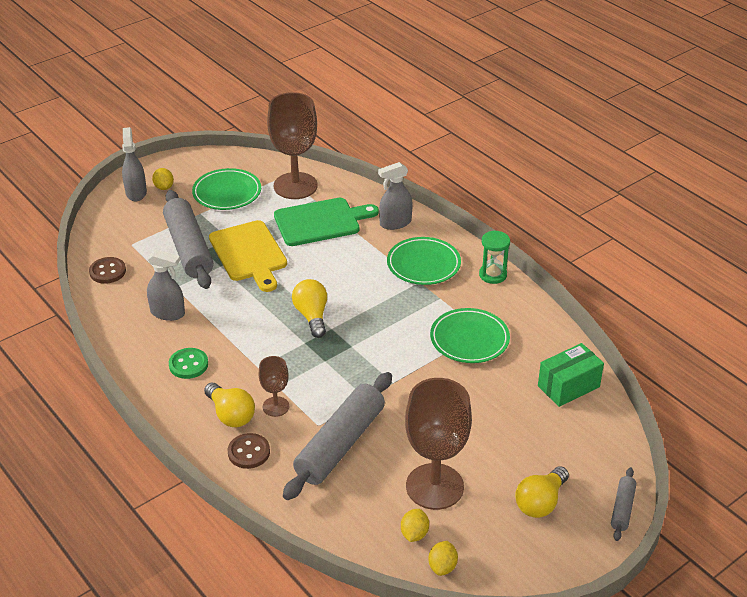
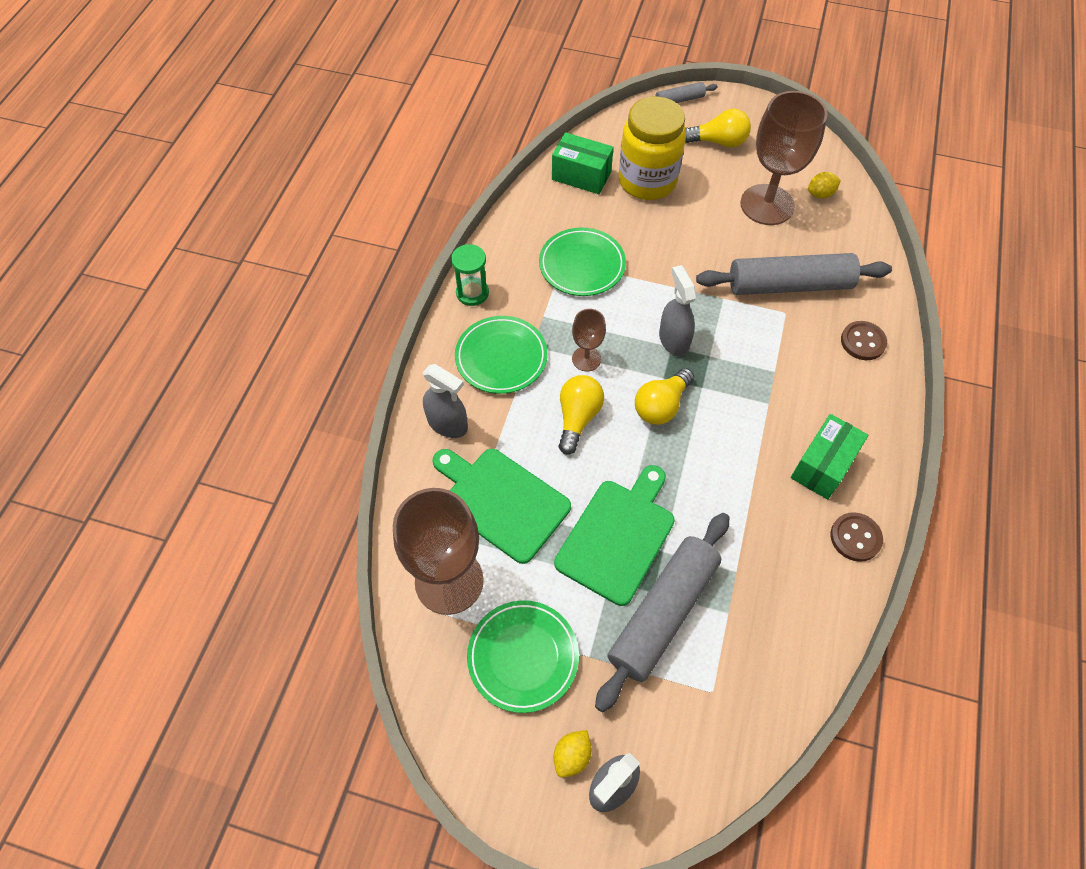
camera: 125 degrees left, 20 degrees up
brown button [89,257,126,284] -> brown button moved to [831,512,883,562]
grey spray bottle [147,249,185,321] -> grey spray bottle moved to [659,265,697,357]
green button [169,348,208,379] -> green box [791,414,868,499]
yellow light bulb [204,383,255,427] -> yellow light bulb moved to [559,375,604,455]
yellow cutting board [209,220,287,292] -> green cutting board [554,465,675,606]
brown goblet [259,356,289,417] -> brown goblet moved to [572,309,606,371]
yellow lemon [428,541,458,576] -> none
none -> yellow jar [619,97,686,200]

